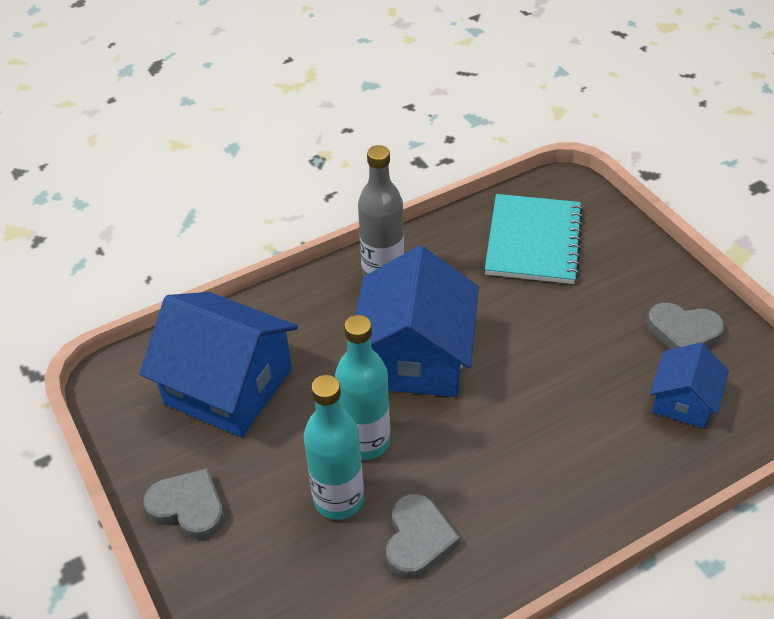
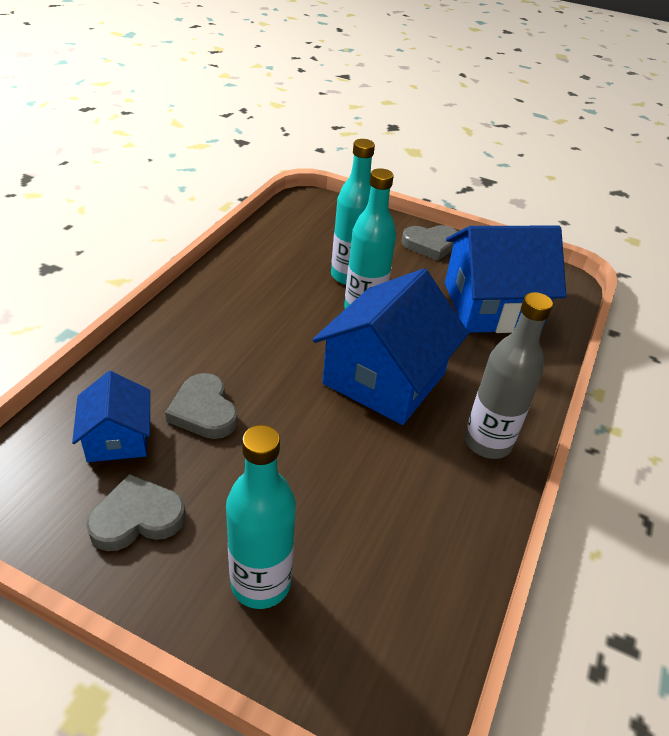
camera: 140 degrees right, 5 degrees down
blue house [355,245,479,397] -> blue house turned 60 degrees clockwise [313,269,469,425]
grey heart [386,494,460,579] -> grey heart moved to [165,373,238,439]
turquoise notebook [485,194,583,284] -> none
none -> turquoise bottle [226,425,296,609]

